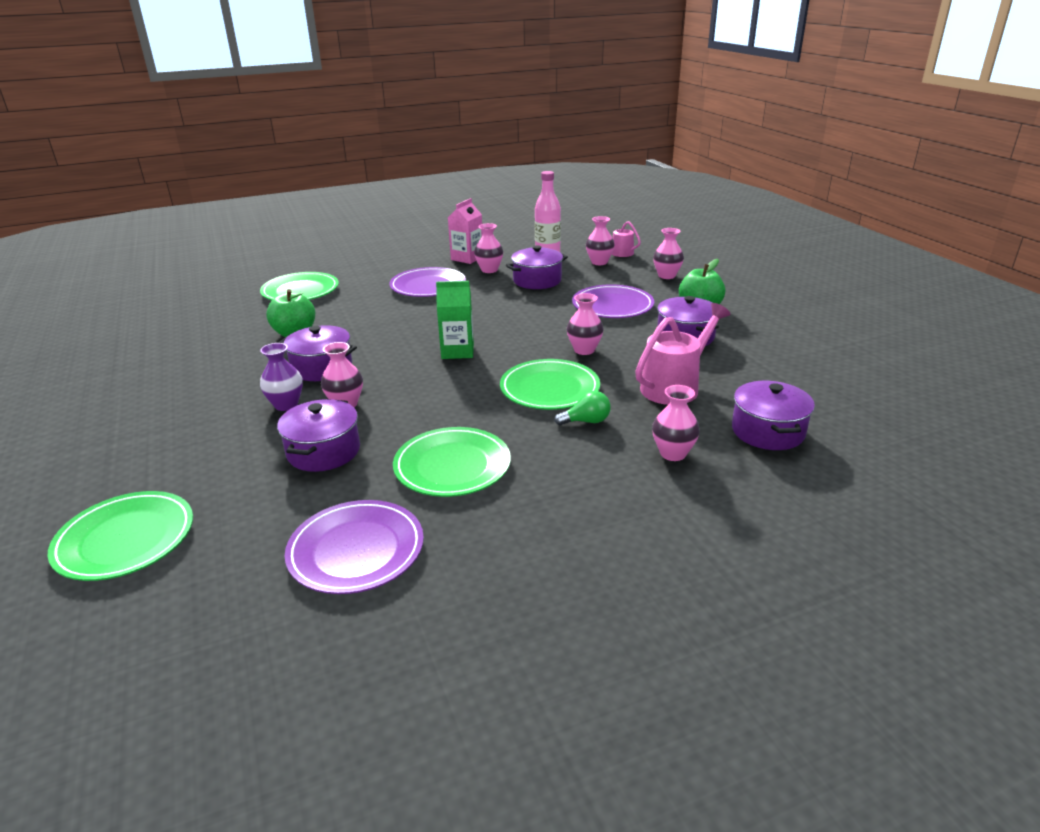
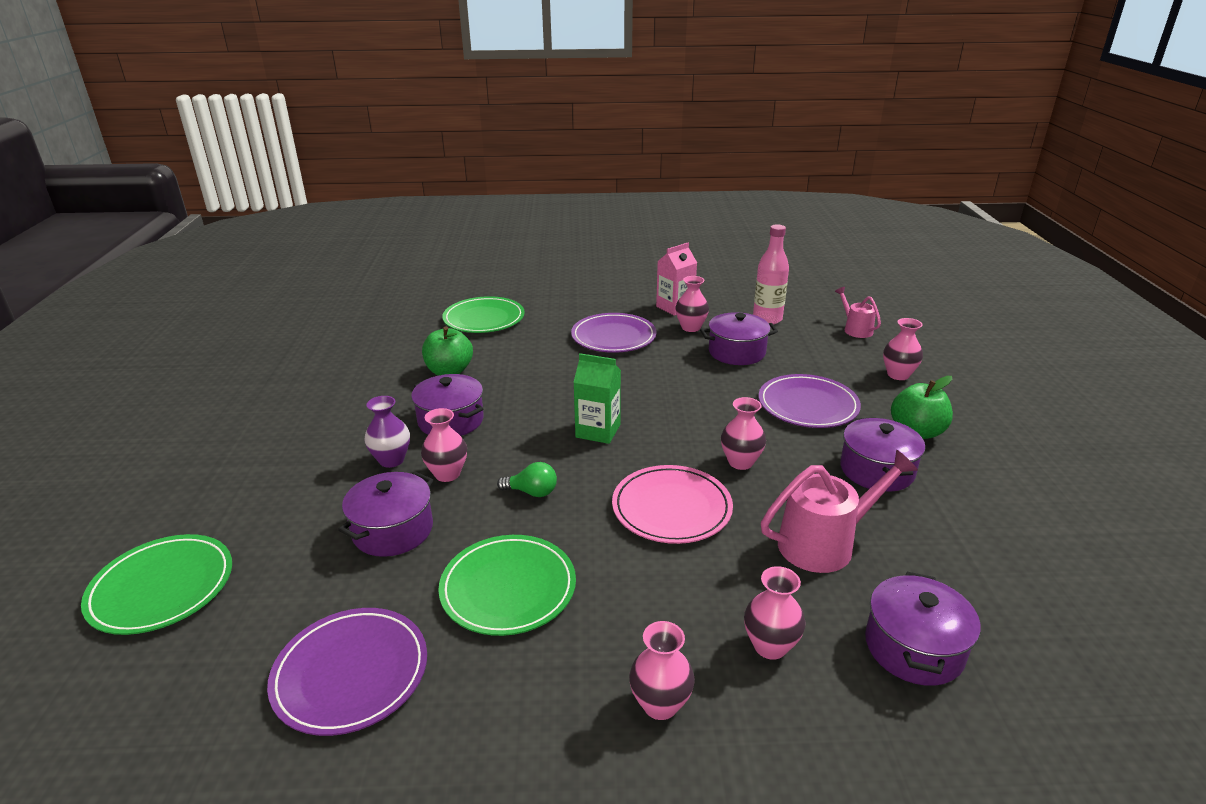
camera: 20 degrees right, 0 degrees up
green plate [500,359,600,410] -> pink plate [612,465,733,544]
green light bulb [554,391,611,425] -> green light bulb moved to [497,462,557,497]
pink vase [586,216,615,265] -> pink vase moved to [629,621,695,720]

